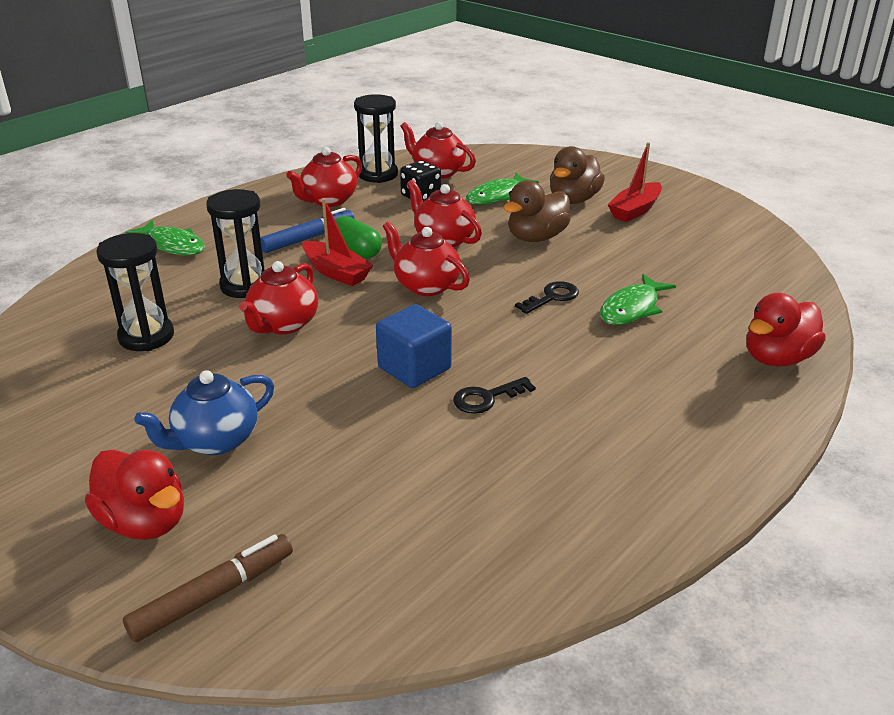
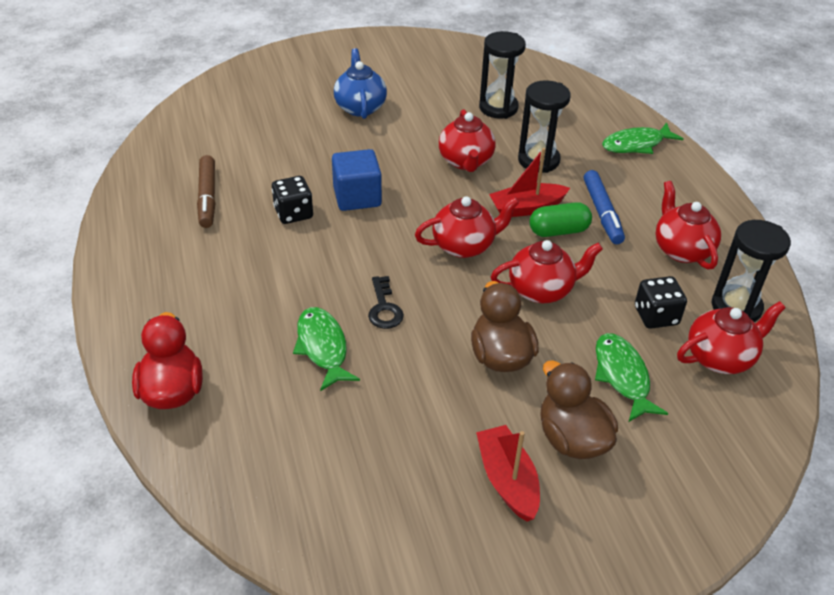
camera: 120 degrees right, 10 degrees up
red duck [85,449,184,540] -> none
brown marker [123,534,293,642] -> brown marker moved to [197,155,215,228]
red teapot [239,261,318,335] -> red teapot turned 150 degrees counterclockwise [439,109,495,172]
black key [453,377,536,414] -> black dice [272,176,313,224]

